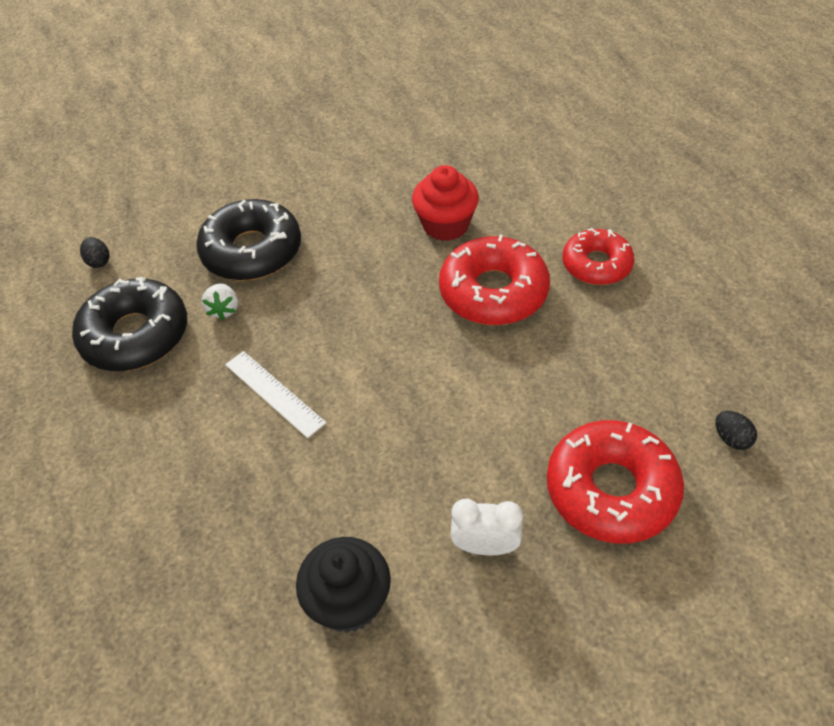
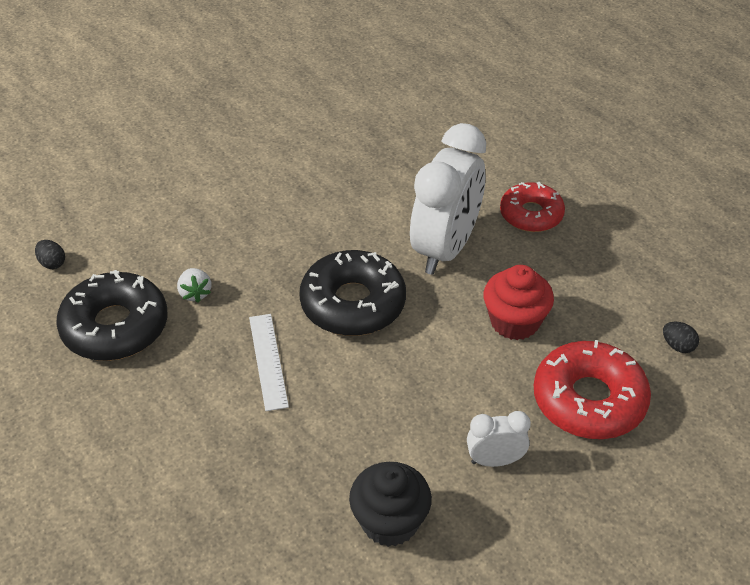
camera: 15 degrees left, 5 degrees down
black donut [196,199,301,281] -> black donut moved to [300,250,406,336]
white ruler [225,351,326,438] -> white ruler turned 45 degrees clockwise [249,314,289,411]
red cupcake [412,165,479,241] -> red cupcake moved to [483,265,554,340]
red donut [439,234,550,325] -> white clock [410,123,486,275]

